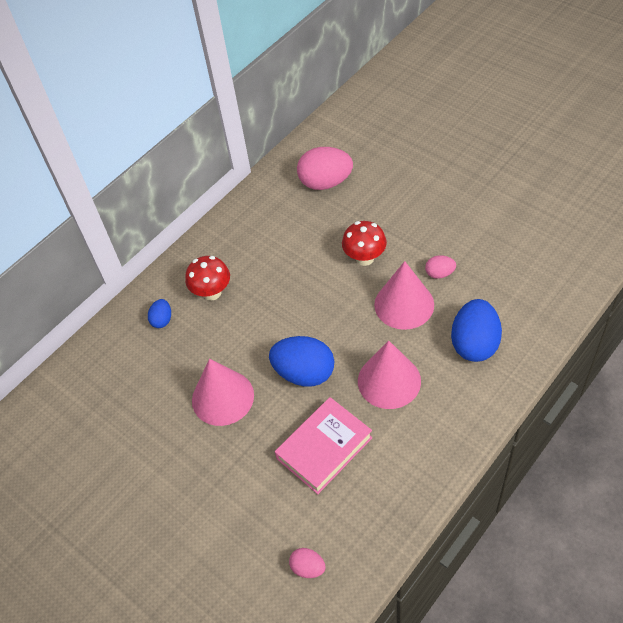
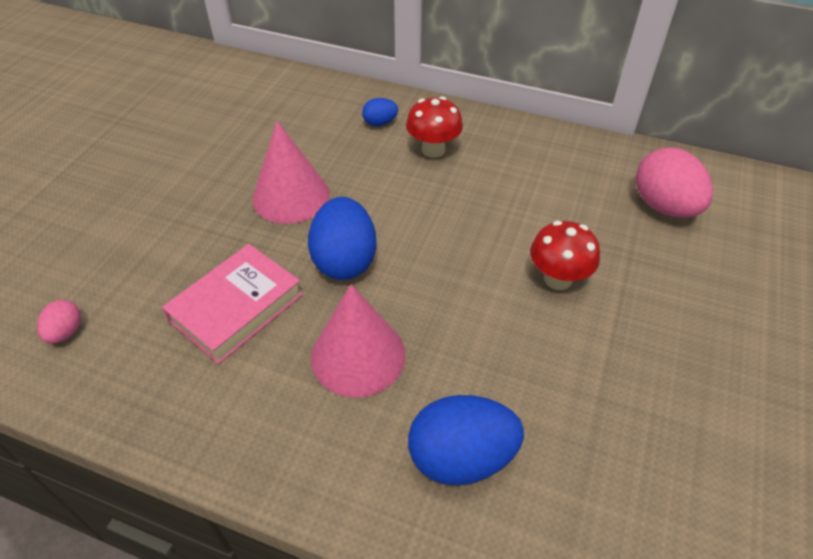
camera: 65 degrees right, 5 degrees down
pink book [275,397,373,494] -> pink book turned 75 degrees counterclockwise [162,244,303,364]
pink cone [374,261,434,330] -> none
pink egg [425,255,456,279] -> none

